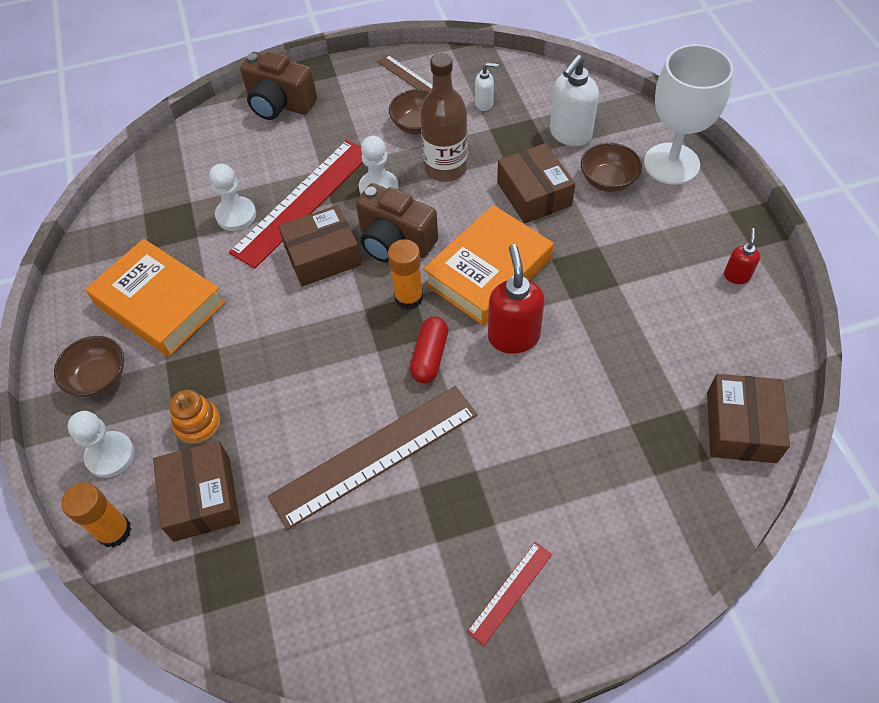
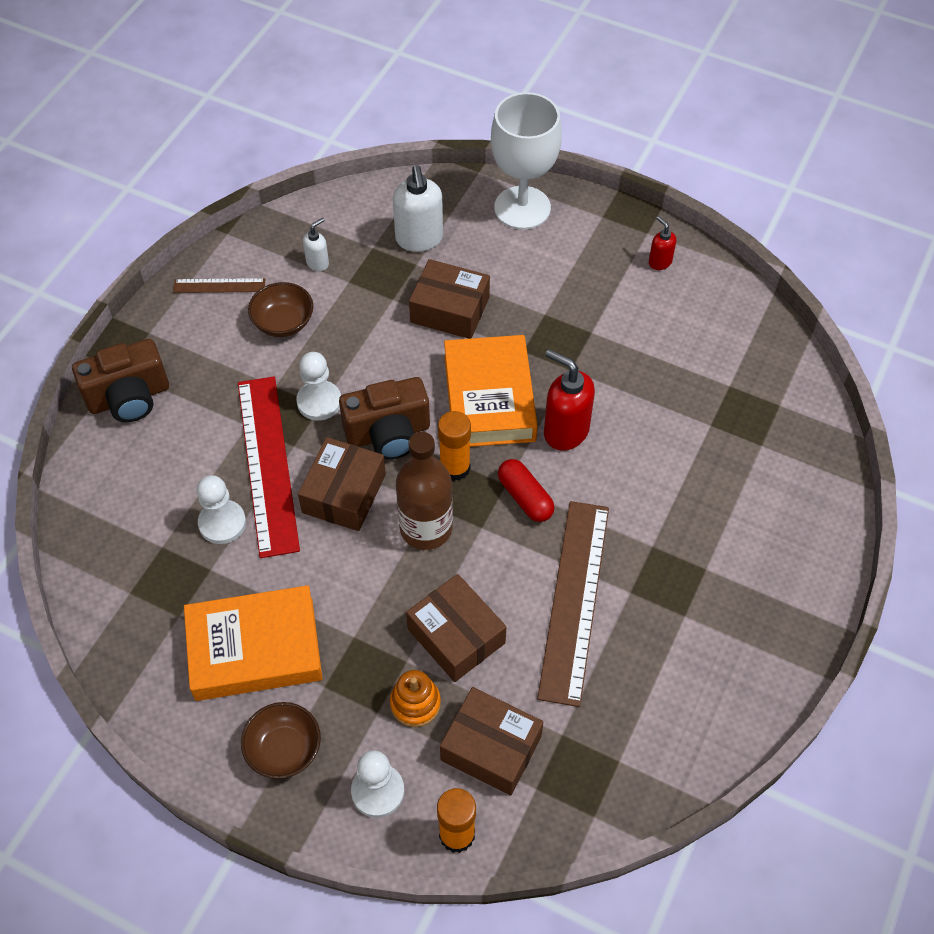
camera: 50 degrees left, 0 degrees up
brown bottle [420,53,468,182] -> brown bottle moved to [396,432,453,550]
red ruler [467,542,552,646] -> none
brown bowl [580,143,642,192] -> none
brown box [707,374,790,463] -> brown box moved to [406,574,506,682]

